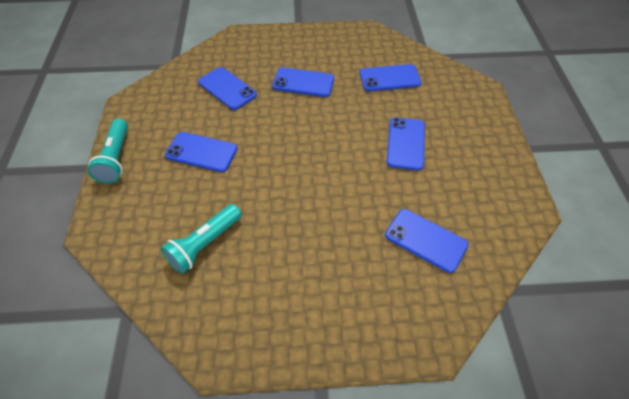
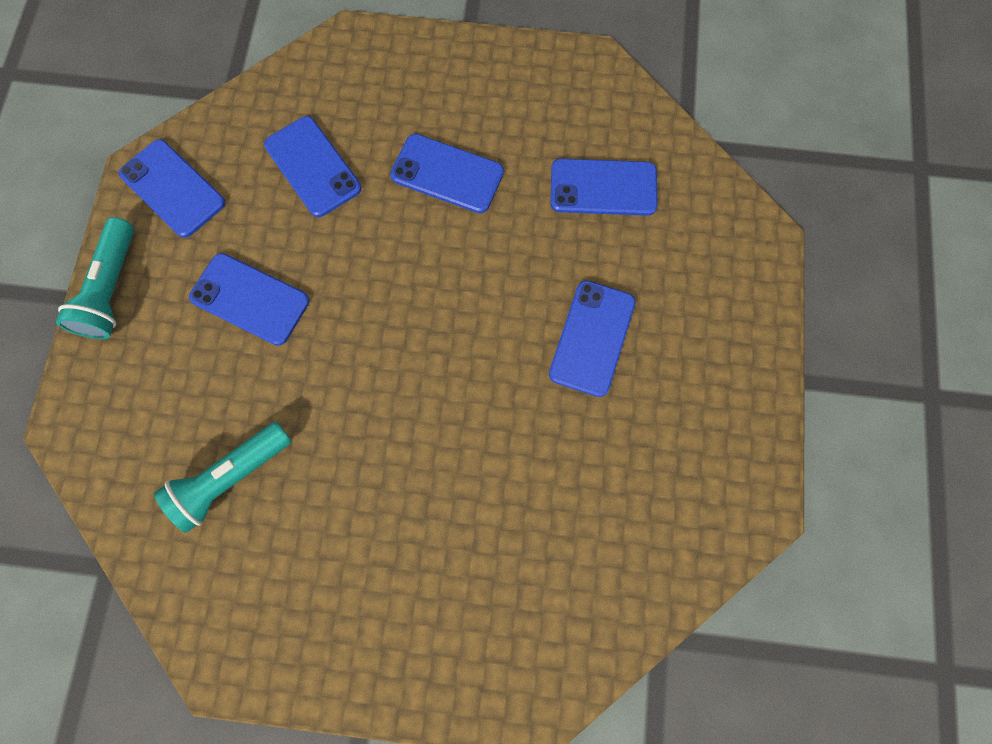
camera: 10 degrees right, 20 degrees up
blue phone [385,209,469,273] -> blue phone moved to [119,139,225,238]

